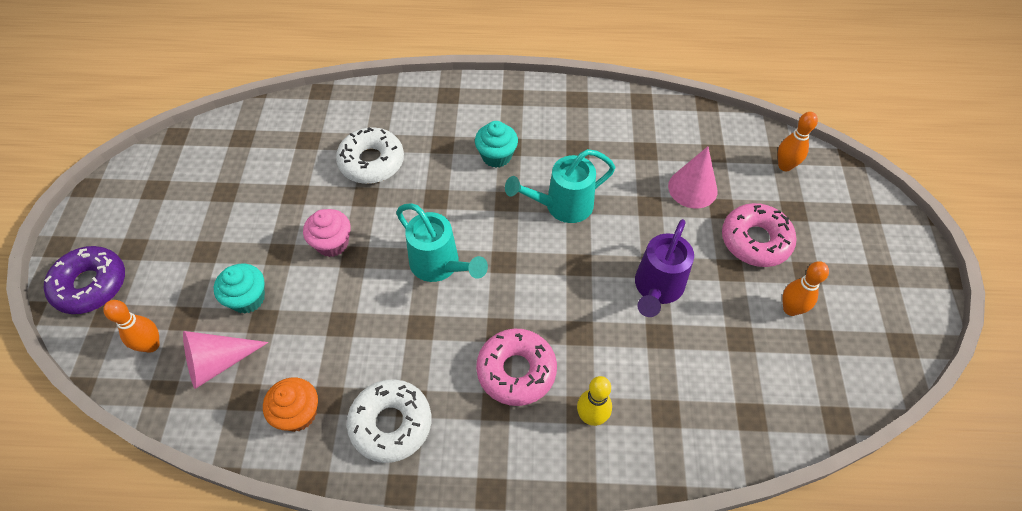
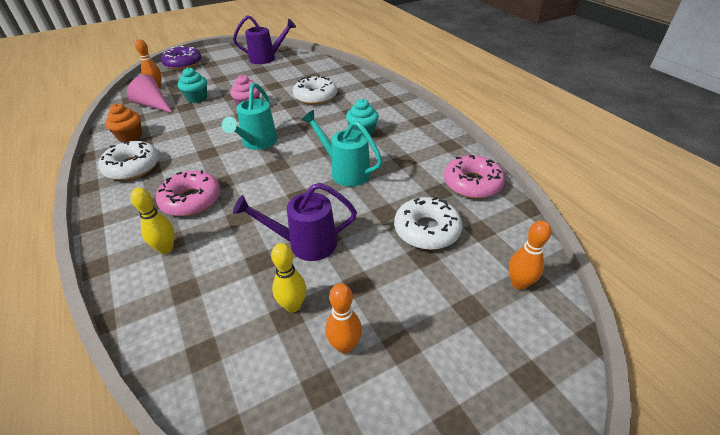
camera: 60 degrees right, 15 degrees down
pink cone [668,146,718,208] -> white donut [394,197,462,250]
pink donut [722,203,797,267] -> pink donut moved to [444,155,505,199]
none -> purple watering can [233,15,296,64]
none -> yellow bowling pin [271,243,306,313]

